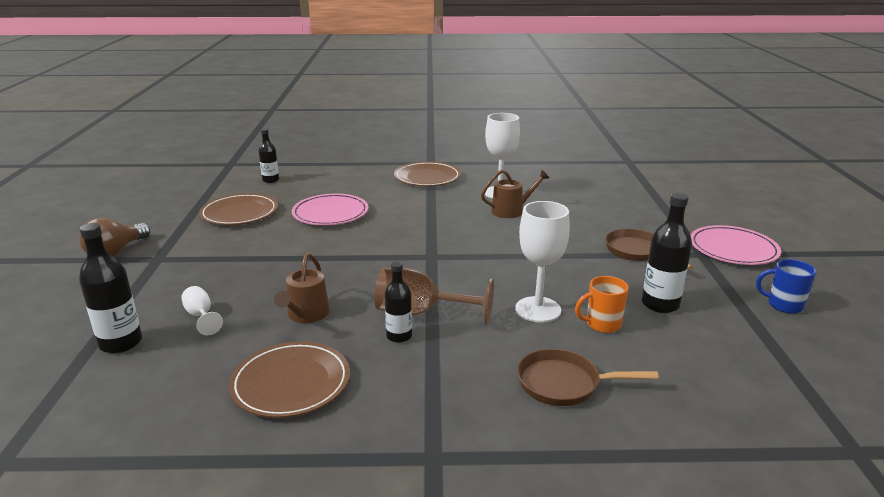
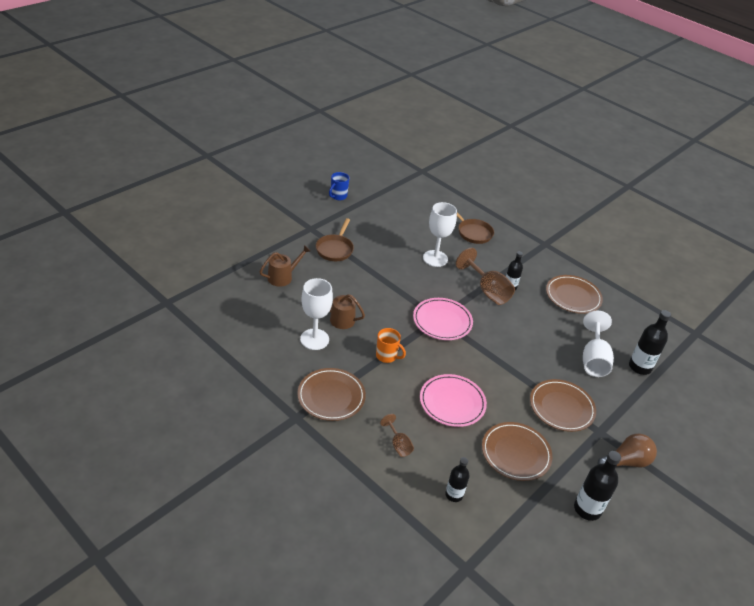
camera: 140 degrees left, 15 degrees up
white goblet [181,286,223,335] -> white goblet [583,311,614,377], size x1.87
brown watering can [274,253,330,323] -> brown watering can moved to [260,245,310,287]
orange mug [575,276,629,333] -> orange mug moved to [376,328,406,363]
black bottle [642,193,692,313] -> black bottle moved to [574,451,621,521]
pink plate [691,225,781,265] -> pink plate moved to [413,298,473,340]
blue mug [756,259,816,314] -> blue mug turned 60 degrees clockwise [329,172,350,200]
none -> brown goblet [380,414,414,457]
none -> brown plate [530,379,596,432]

